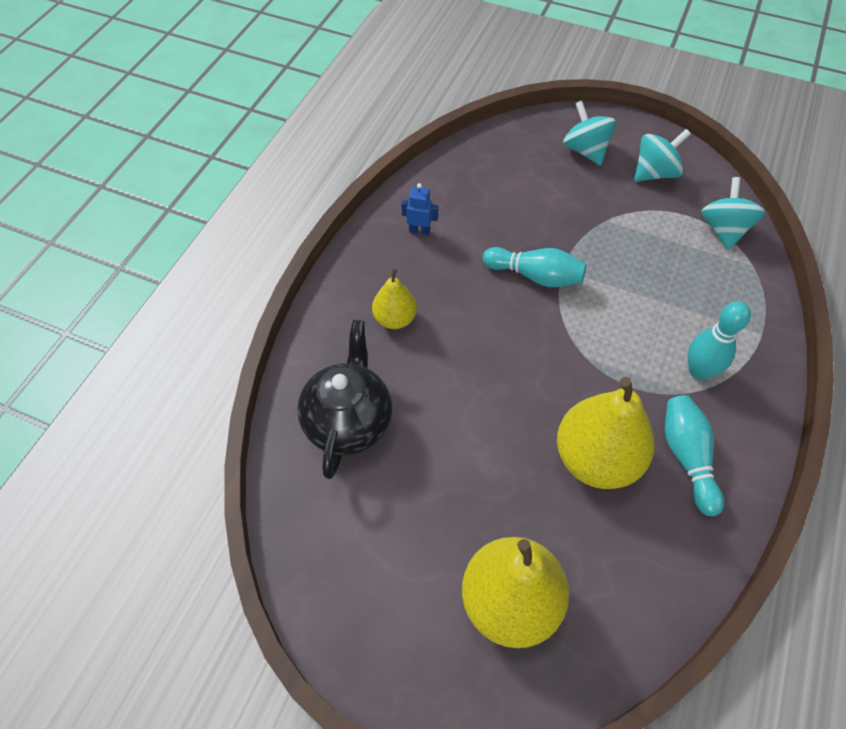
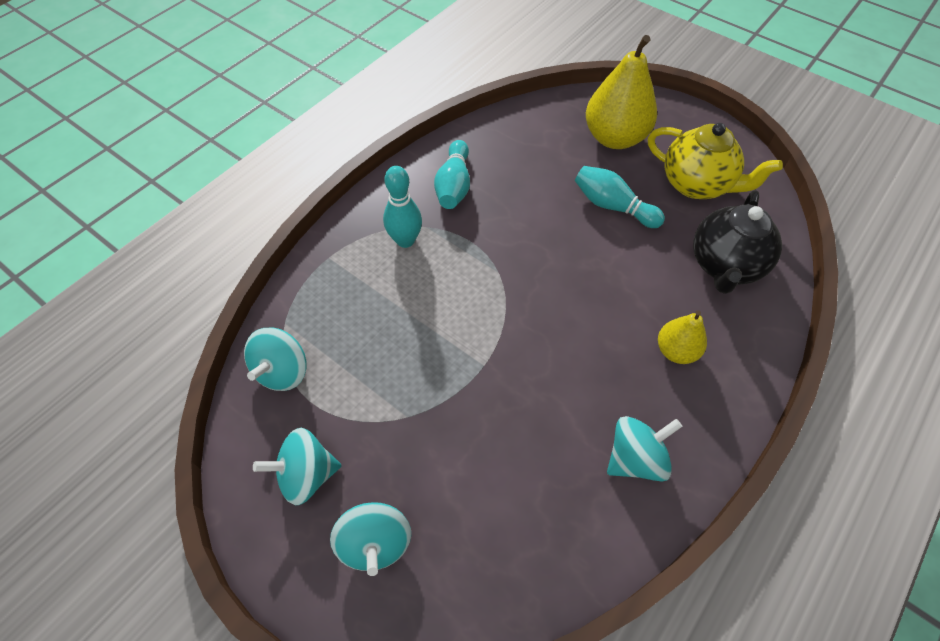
camera: 165 degrees left, 0 degrees up
blue robot [401,183,438,235] -> turquoise spinning top [607,416,682,482]
turquoise bowling pin [483,247,586,287] -> turquoise bowling pin moved to [575,166,665,228]
yellow pear [557,377,654,489] -> none
none -> yellow teapot [648,123,783,199]

